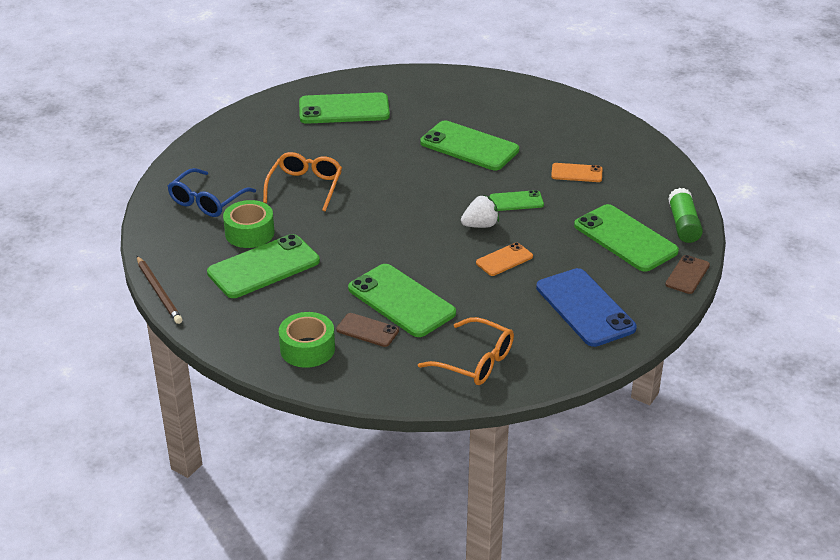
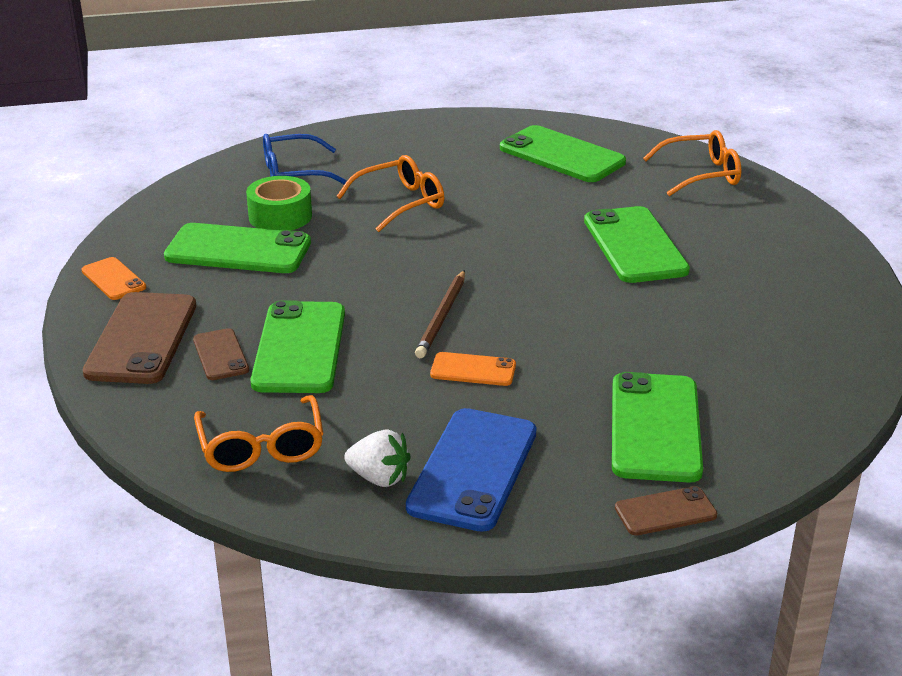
camera: 45 degrees right, 5 degrees down
brown pencil [137,256,183,324] -> brown pencil moved to [415,270,465,358]
green tape [279,312,335,368] -> brown phone [83,292,196,384]
white strawberry [461,195,499,228] -> white strawberry moved to [344,430,411,487]
green phone [490,190,544,211] -> none
orange phone [551,163,602,182] -> orange phone moved to [81,257,146,300]
green glue stick [668,188,703,243] -> none
none -> orange glasses [643,130,741,196]

